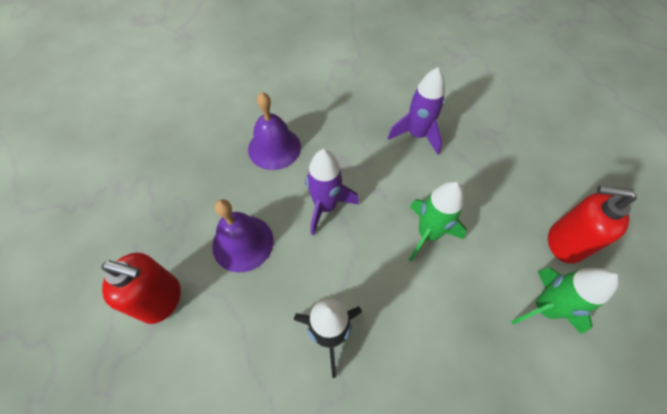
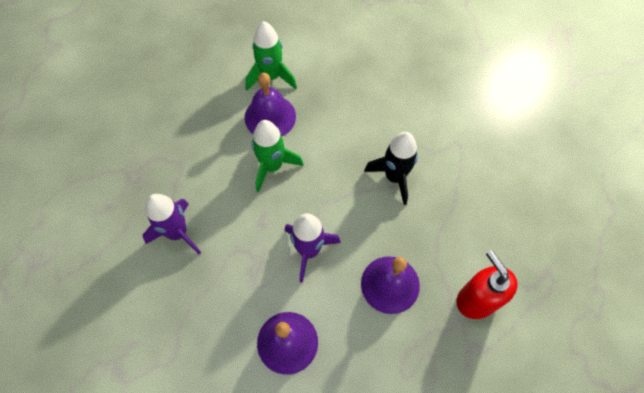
camera: 130 degrees left, 5 degrees up
red soap dispenser [548,185,637,264] -> none
none -> purple bell [245,73,296,136]

